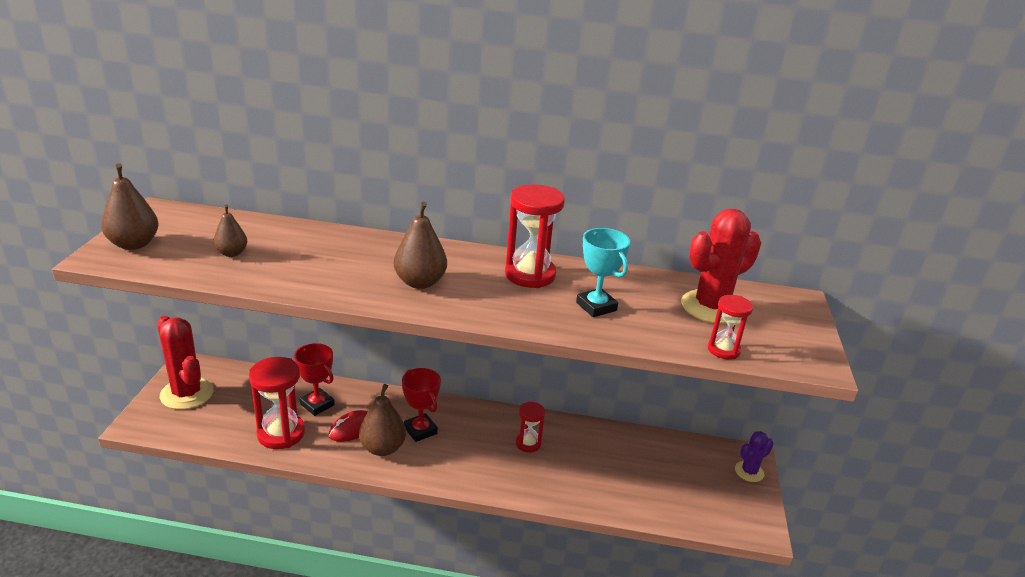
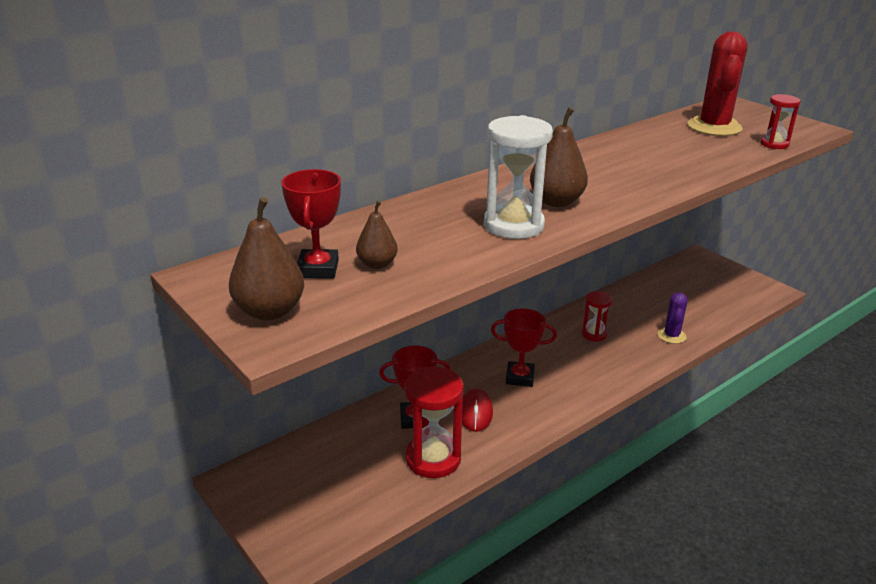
camera: 45 degrees left, 0 degrees up
red cactus [157,316,214,410] -> none
brown pear [359,384,406,456] -> none
red hourglass [505,184,565,288] -> none
turquoise trophy [576,228,630,317] -> none
purple cactus [735,431,773,482] -> purple cactus moved to [658,292,688,344]
none -> red trophy [281,169,341,279]
none -> white hourglass [484,115,553,239]

